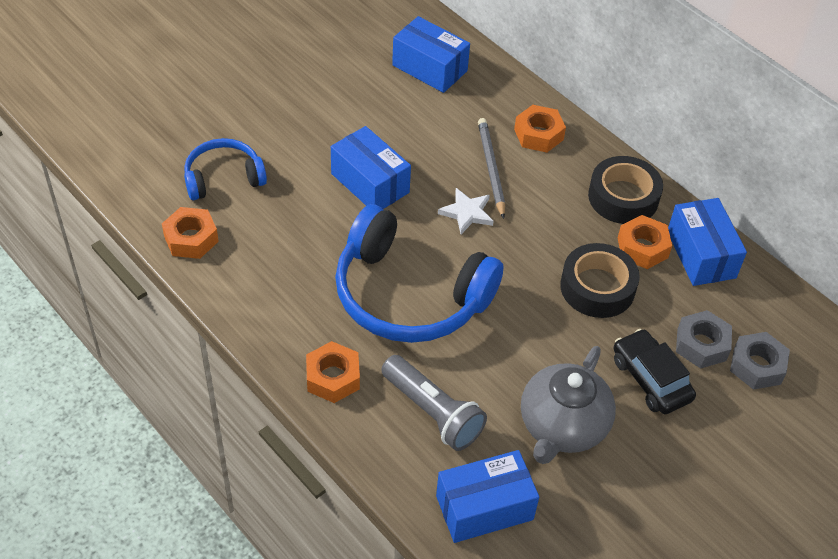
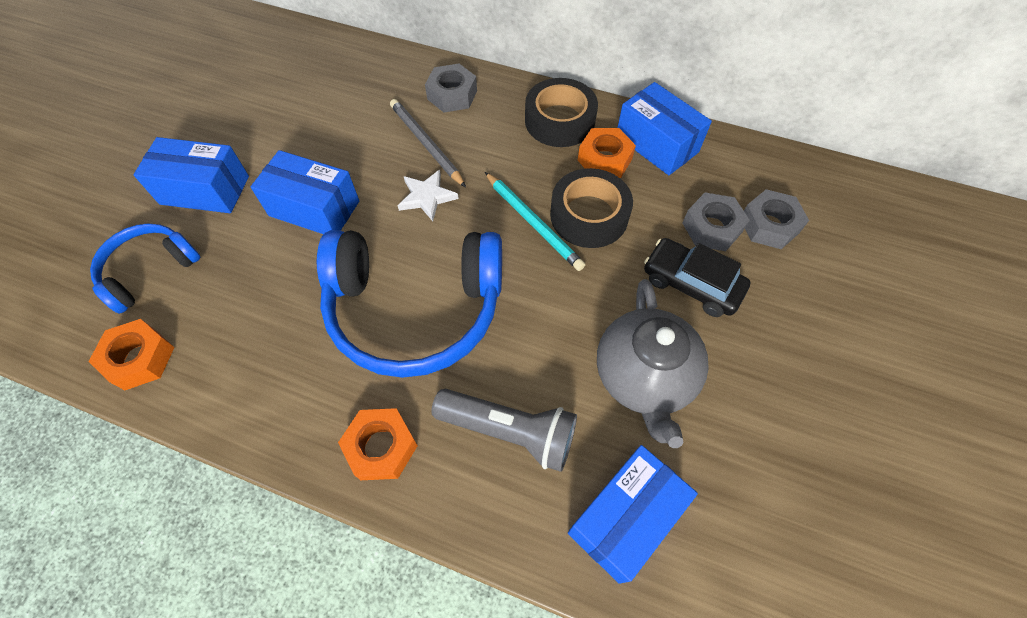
camera: 25 degrees left, 10 degrees up
blue box [392,16,470,93] -> blue box moved to [133,137,249,213]
orange nut [514,105,566,153] -> grey nut [425,64,477,113]
none -> turquoise pencil [485,172,585,271]

